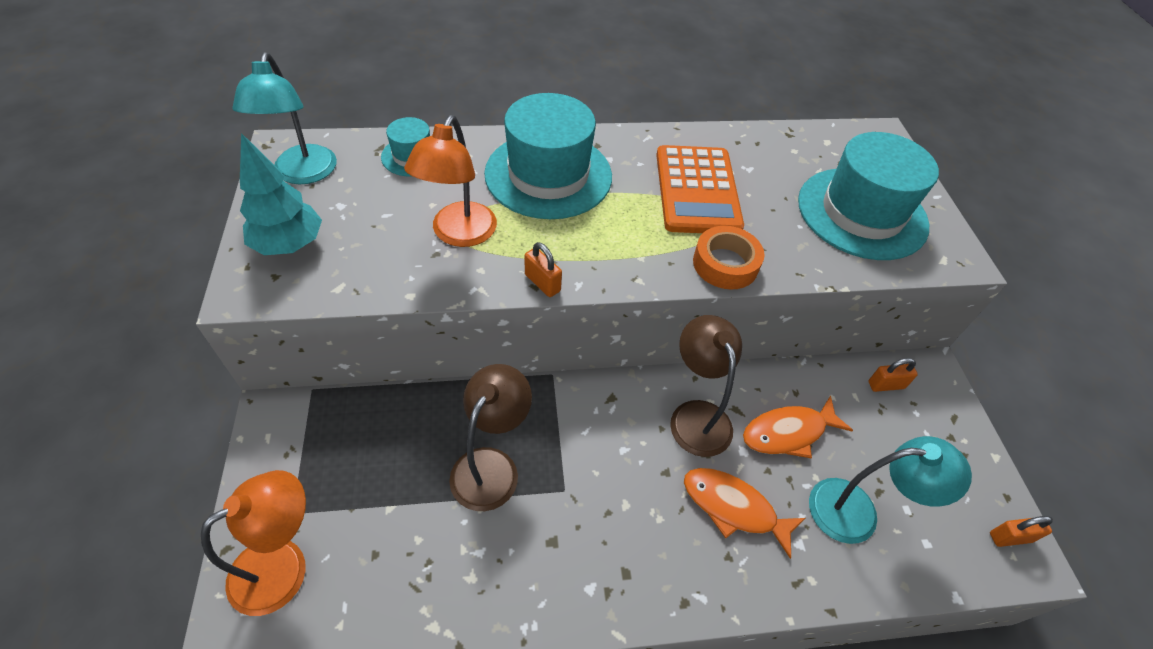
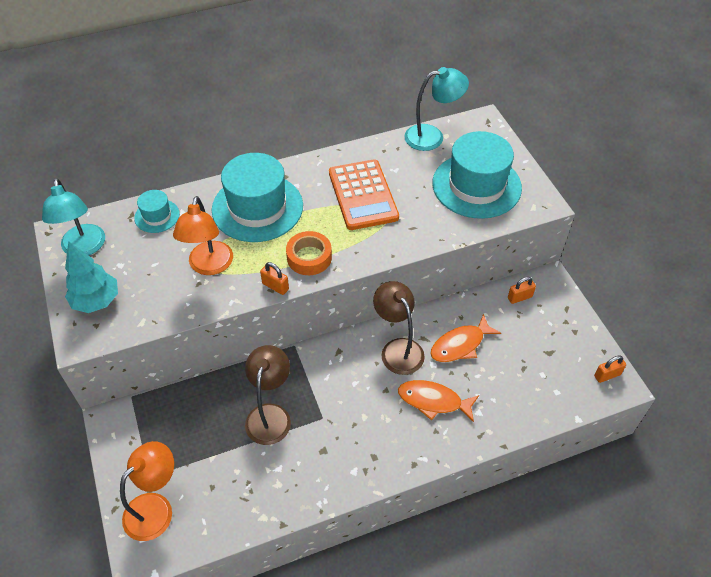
camera: 10 degrees left, 0 degrees up
orange tape [693,226,765,289] -> orange tape moved to [286,231,332,275]
turquoise lamp [809,436,972,544] -> turquoise lamp moved to [404,67,469,151]

